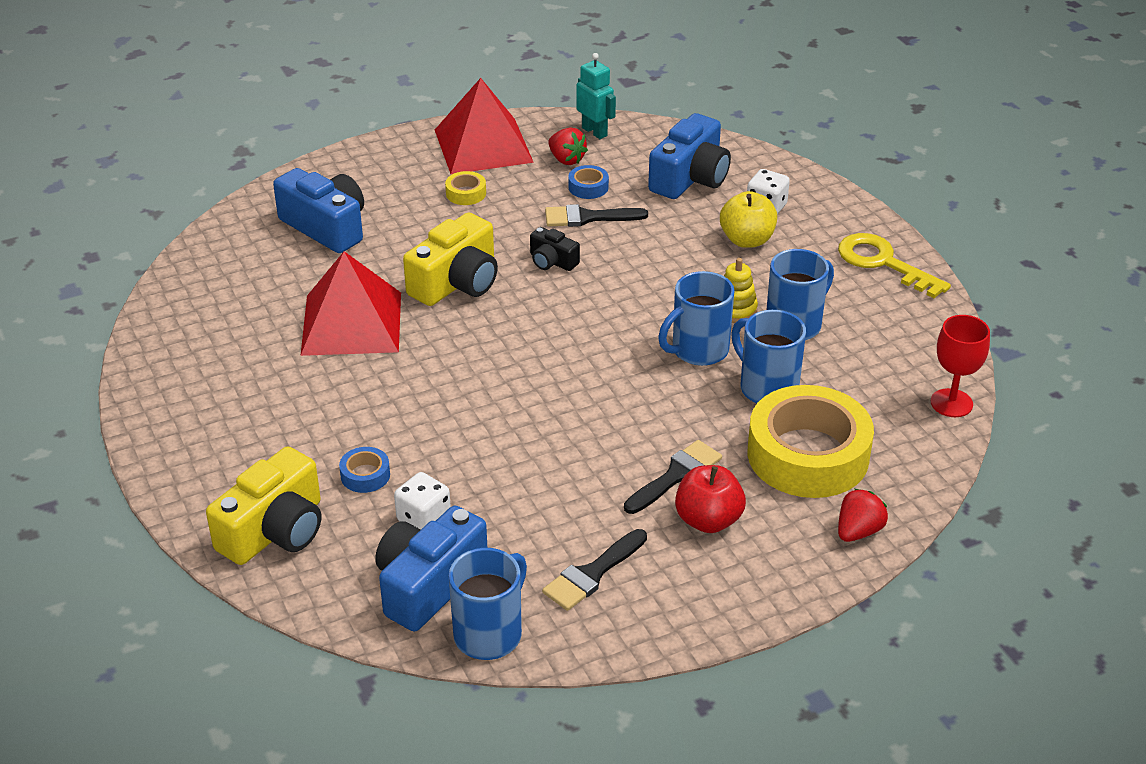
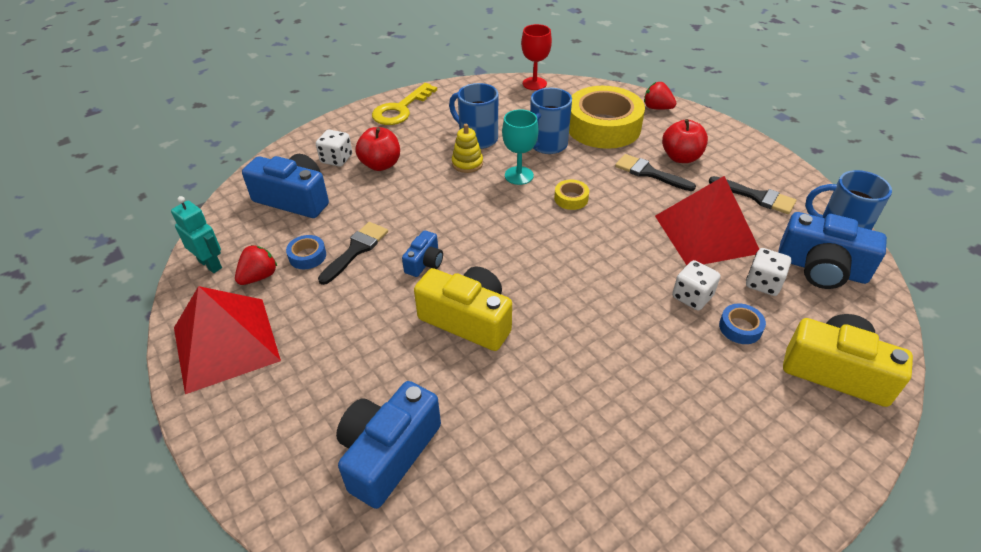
camera: 100 degrees left, 5 degrees up
red pyramid [300,251,401,356] -> red pyramid moved to [655,176,759,265]
yellow tape [445,171,486,205] -> yellow tape moved to [554,180,589,210]
black camera [530,227,580,271] -> blue camera [402,230,443,277]
black brush [545,204,648,227] -> black brush turned 135 degrees counterclockwise [318,222,388,285]
turquoise robot [576,53,616,139] -> turquoise robot turned 90 degrees clockwise [171,196,222,273]
blue mug [658,271,734,366] -> turquoise goblet [502,109,539,185]
yellow apple [720,191,777,248] -> red apple [355,127,400,171]
none -> white dice [672,260,720,310]

